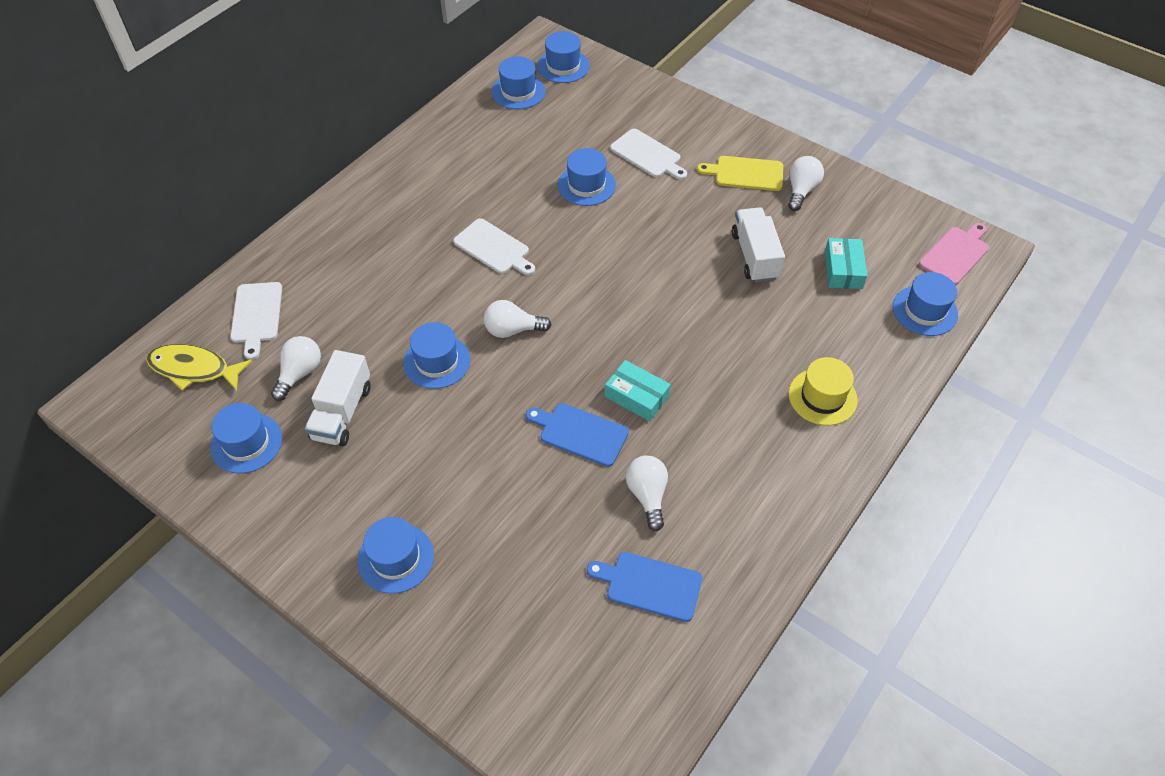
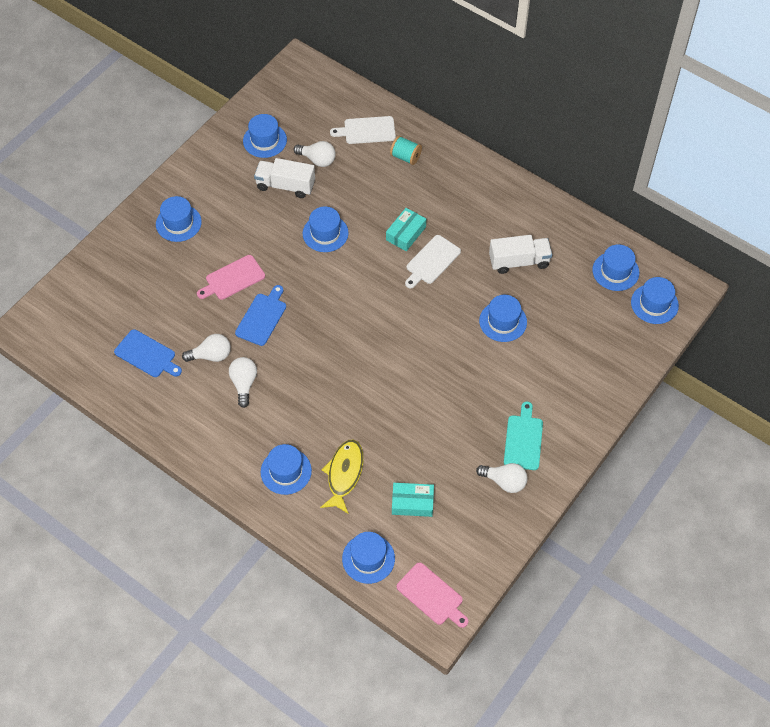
camera: 90 degrees right, 5 degrees up
yellow fish [146,344,252,391] -> yellow fish moved to [320,440,363,514]
white light bulb [484,300,551,338] -> white light bulb moved to [229,357,257,408]
blue cutting board [587,552,702,622] -> blue cutting board turned 105 degrees clockwise [114,329,182,377]
turquoise box [605,360,671,421] -> turquoise box moved to [386,208,426,251]
white cutting board [610,129,687,180] -> none
yellow cutting board [697,156,783,191] -> turquoise cutting board [504,402,543,470]
white truck [732,207,785,282] -> white truck moved to [489,235,552,274]
yellow hat [789,357,858,426] -> blue hat [261,444,312,495]
none -> pink cutting board [197,255,265,300]
none -> turquoise spool [390,136,422,165]

